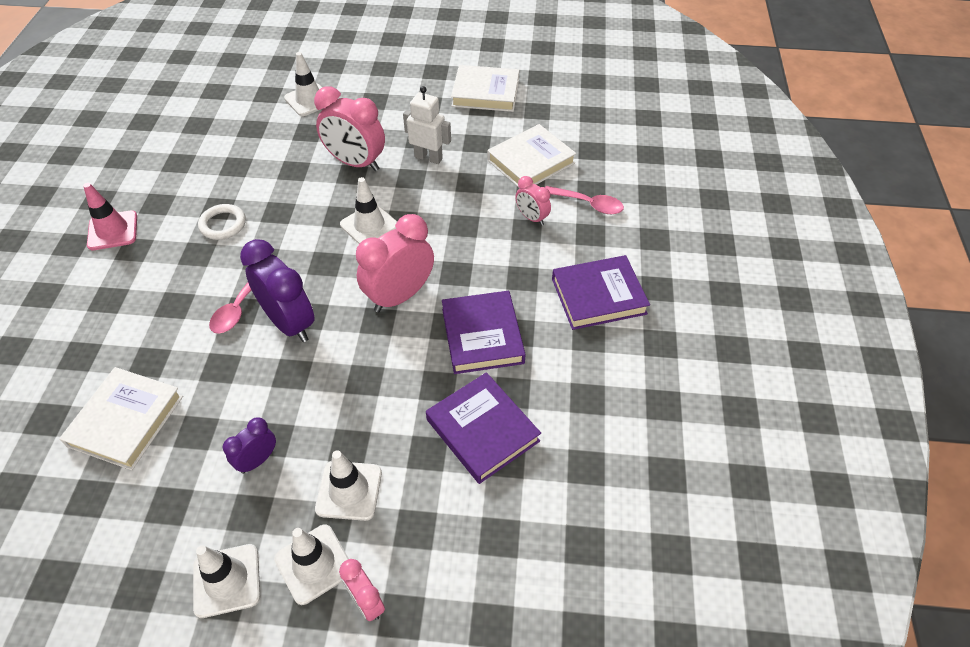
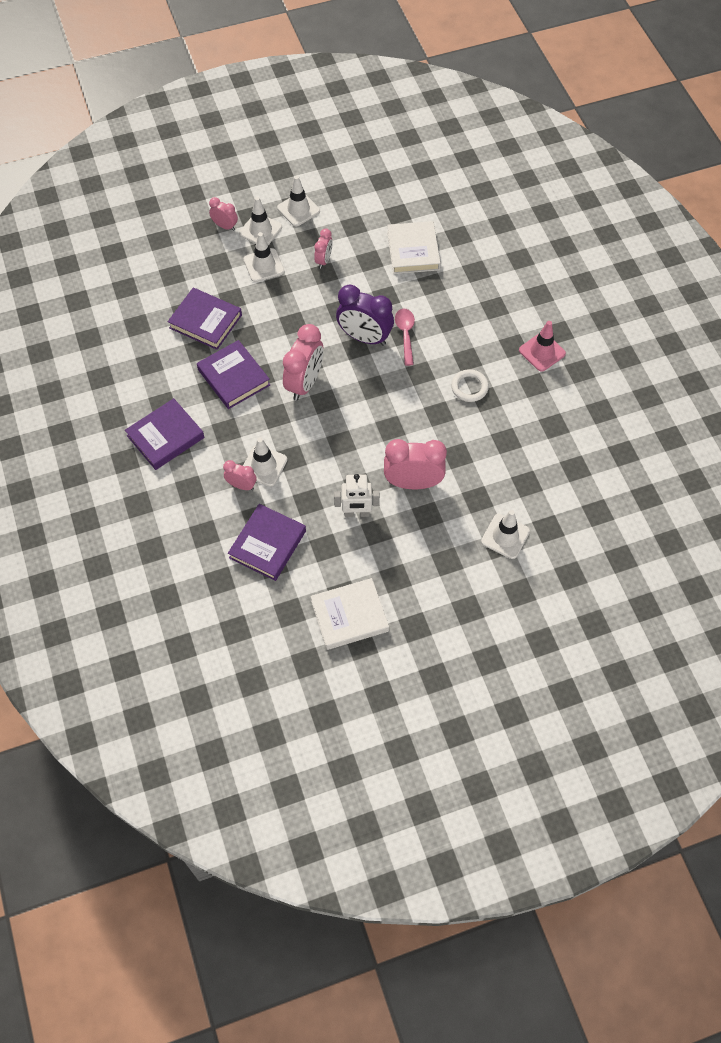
camera: 155 degrees right, 10 degrees up
purple clock [223,417,276,474] -> pink clock [314,229,333,269]
white traffic cone [340,177,397,244] -> white traffic cone moved to [243,437,287,487]
white book [487,124,576,188] -> purple book [228,504,306,581]
pink spoon [545,186,624,214] -> none

